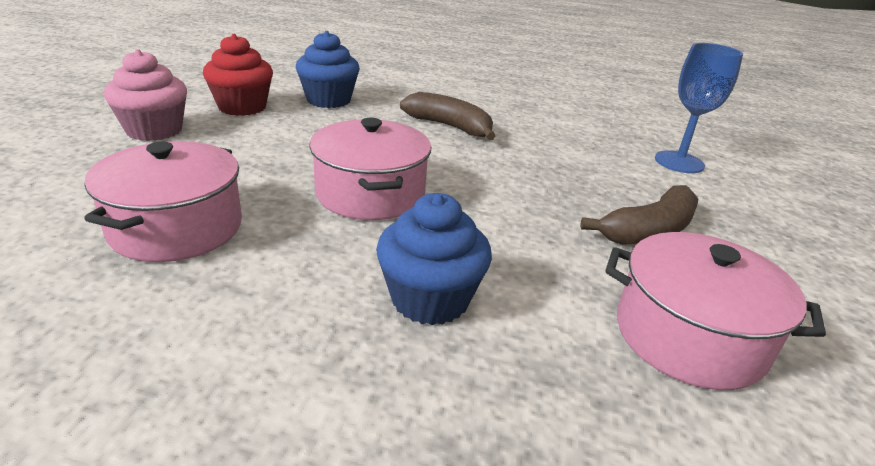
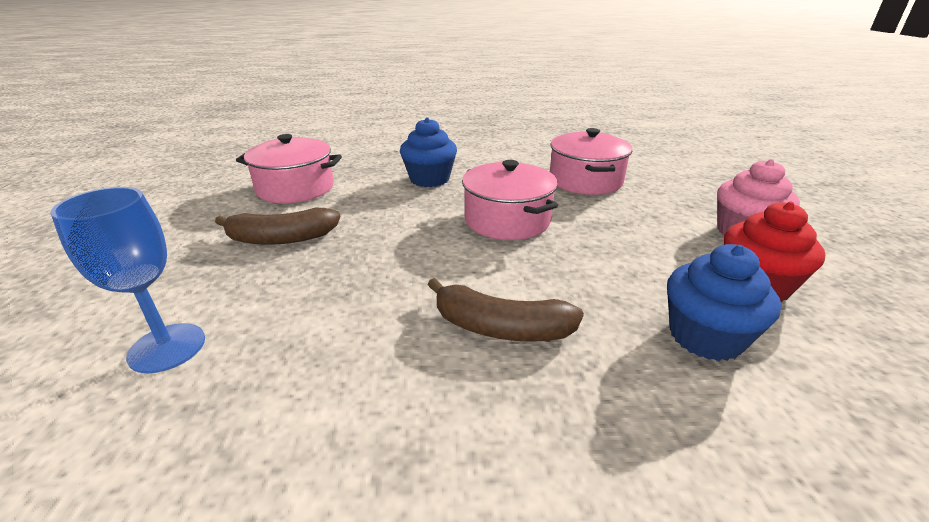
camera: 165 degrees right, 0 degrees up
brown banana [580,185,698,245] -> brown banana turned 135 degrees counterclockwise [215,207,340,245]

